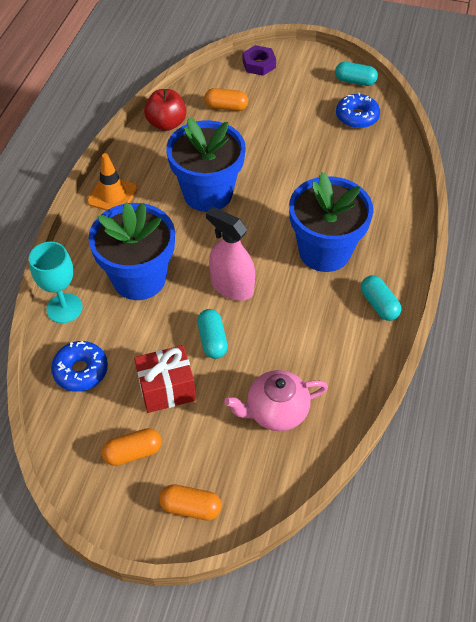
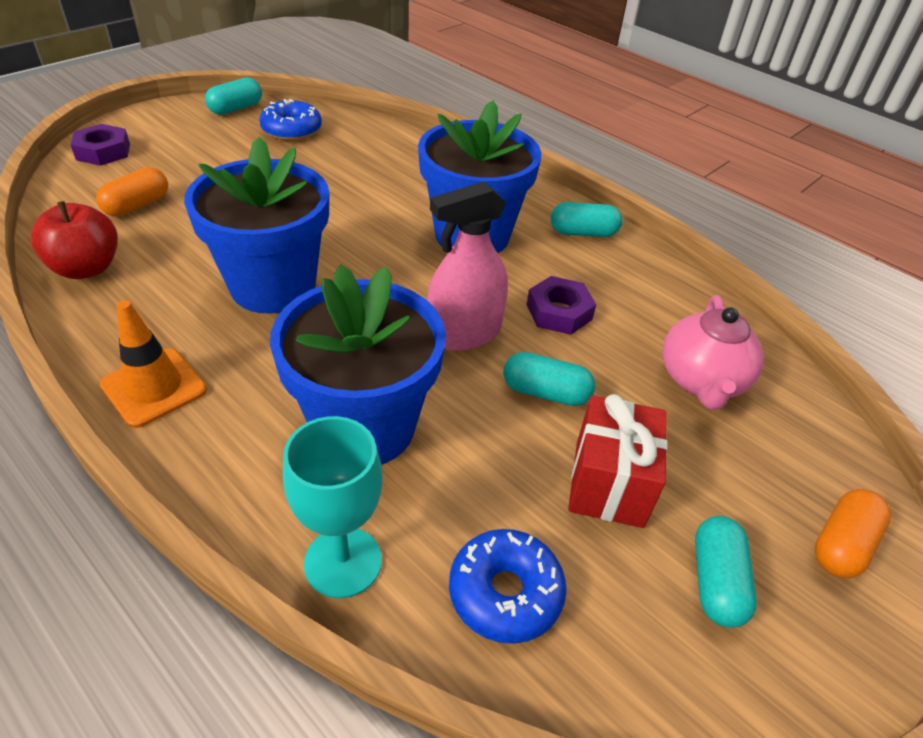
camera: 65 degrees left, 10 degrees down
orange capsule [102,428,162,466] -> turquoise capsule [695,516,757,628]
none -> purple nut [526,276,596,335]

